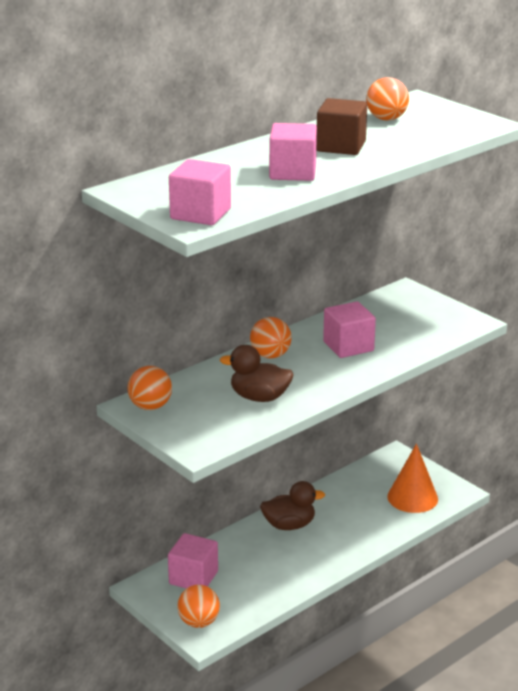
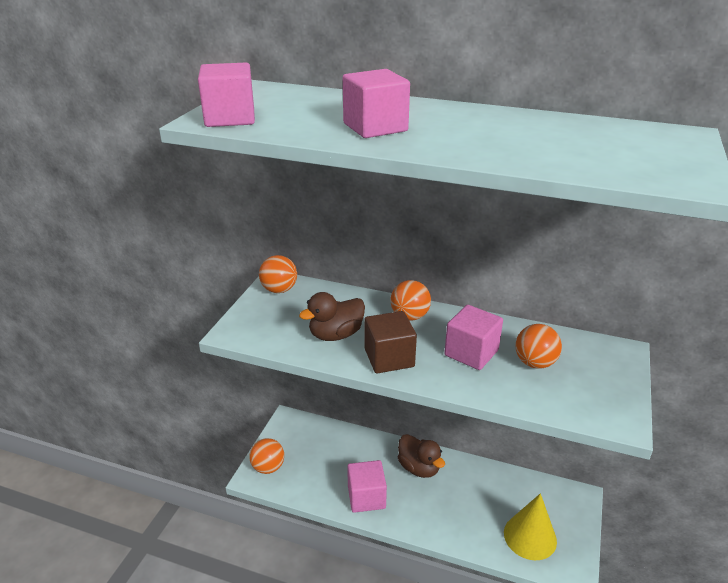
camera: 60 degrees right, 5 degrees up
pink cube [168,533,218,589] -> pink cube moved to [347,460,387,513]
brown duck [220,345,293,402] -> brown duck turned 105 degrees counterclockwise [299,292,365,341]
brown cube [317,98,367,155] -> brown cube moved to [365,311,417,373]
orange ball [366,77,409,120] -> orange ball moved to [515,324,562,369]
orange cone [387,444,438,513] -> yellow cone [504,493,557,560]

